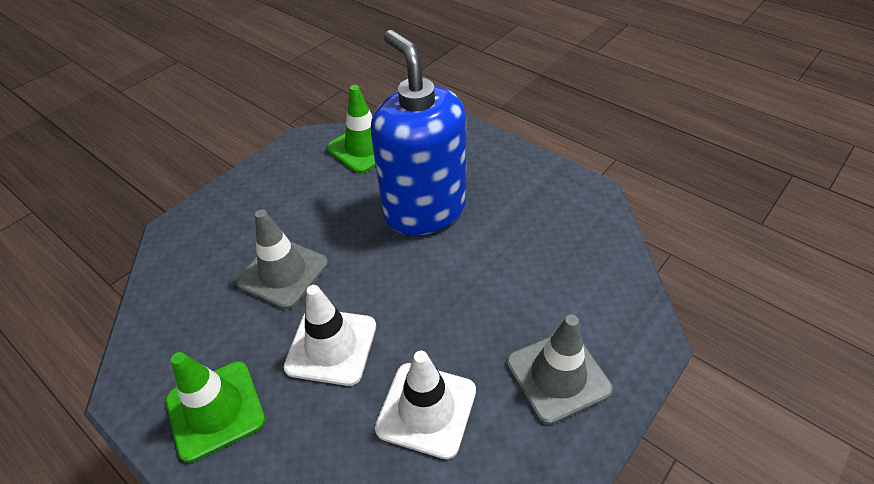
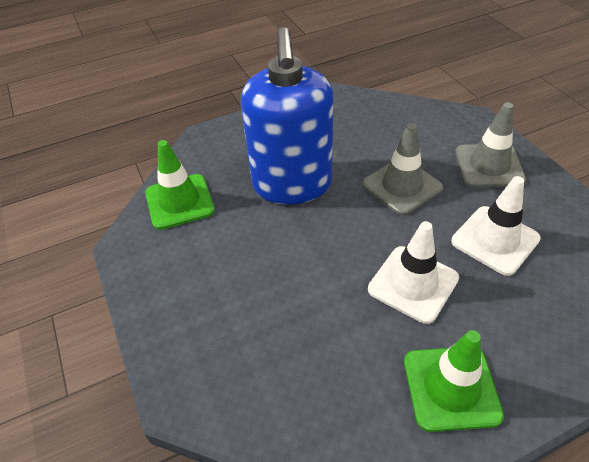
camera: 65 degrees left, 0 degrees up
grey traffic cone [236,210,328,309] -> grey traffic cone moved to [363,123,443,216]
blue soap dispenser [371,30,466,235] -> blue soap dispenser turned 90 degrees counterclockwise [241,27,334,205]

